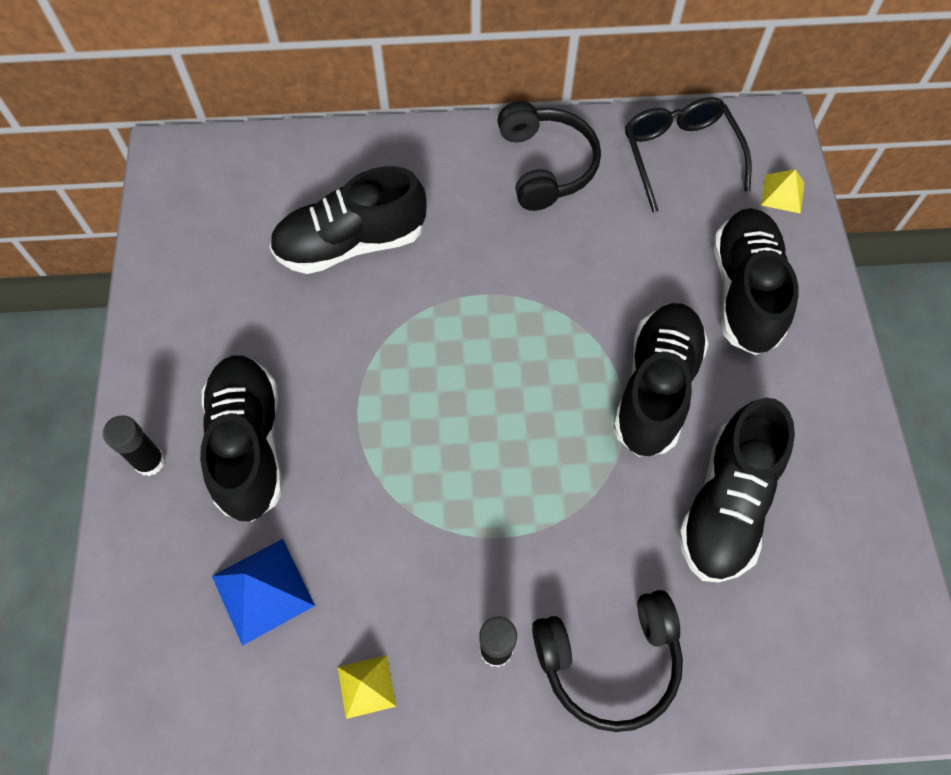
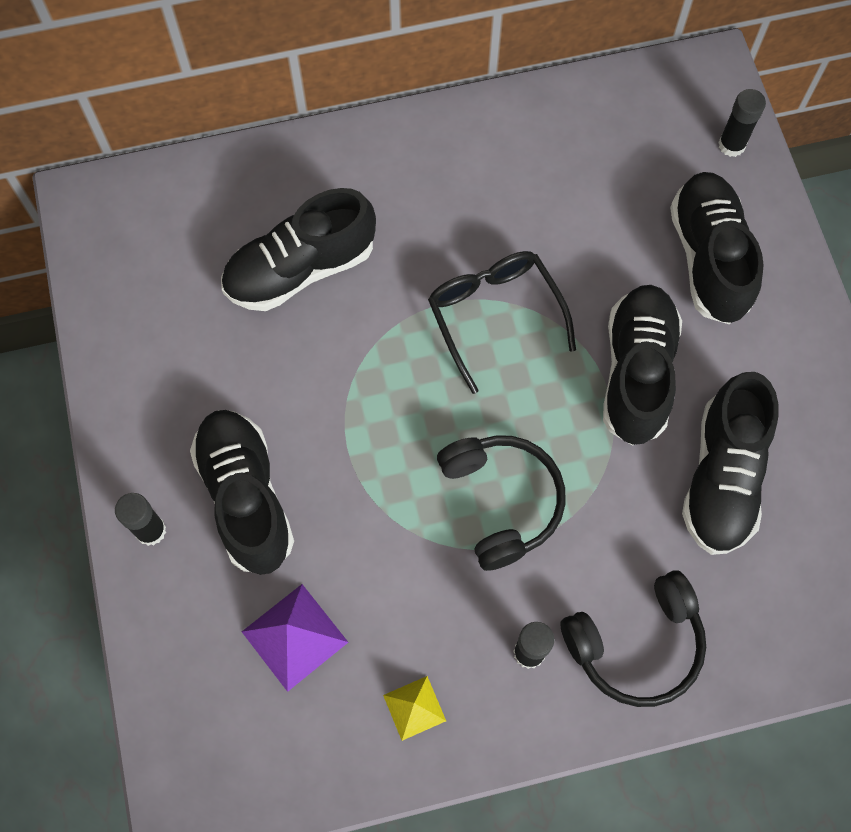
camera: 10 degrees left, 5 degrees up
blue pyramid [212,539,315,646] -> purple pyramid [242,584,348,692]
black headphones [497,101,601,211] -> black headphones moved to [437,435,566,571]
black glasses [625,97,752,212] -> black glasses moved to [428,251,576,394]
yellow pyramid [761,169,805,214] -> black glue stick [718,89,766,157]

